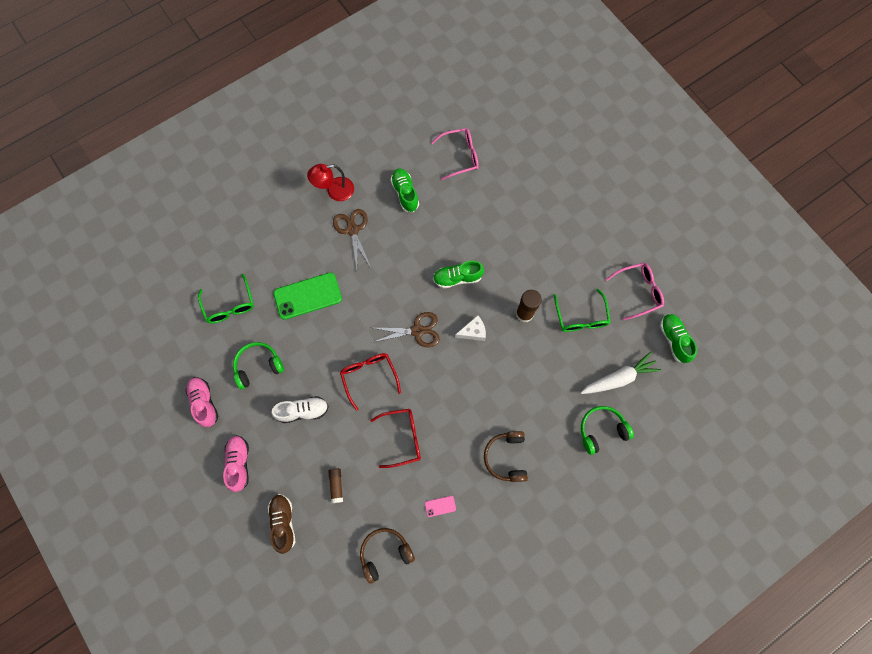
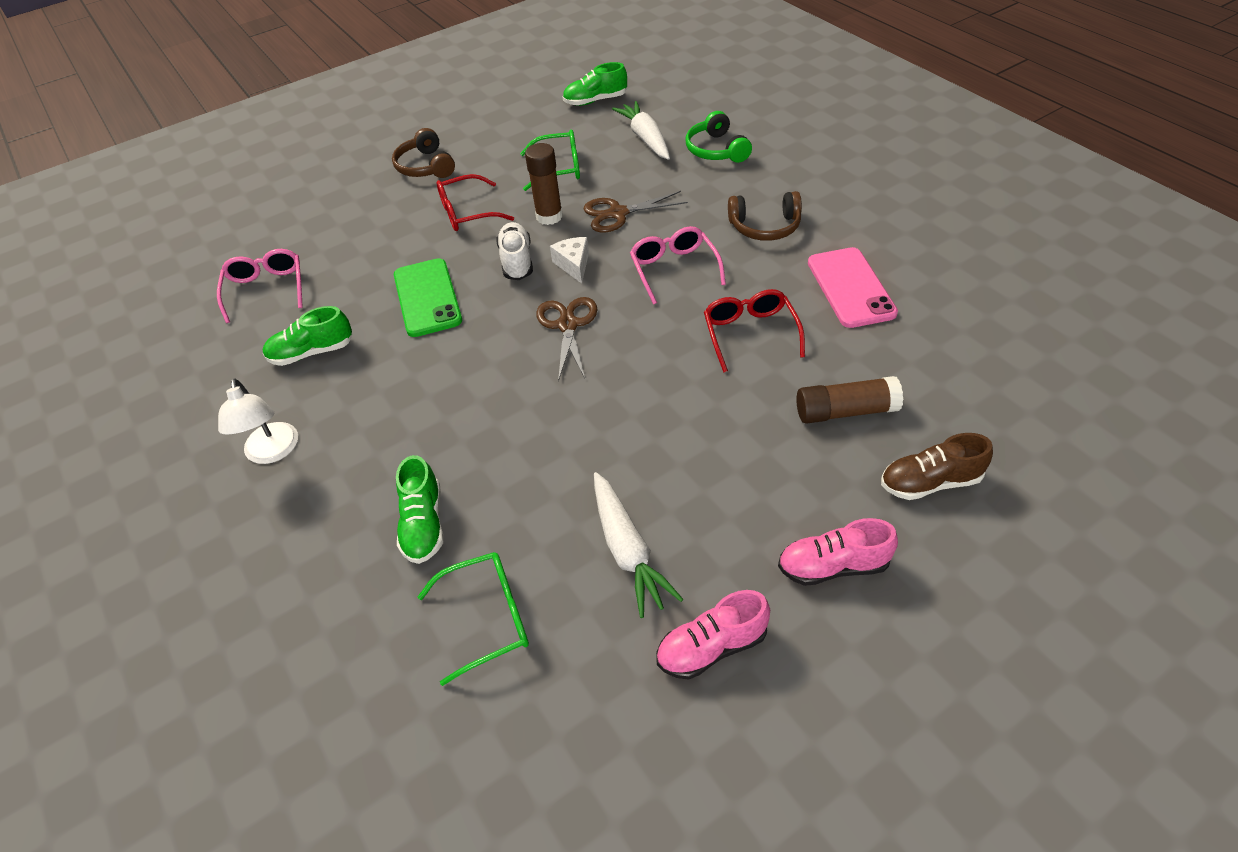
camera: 85 degrees left, 25 degrees down
green headphones [233,342,284,389] -> white carrot [594,472,684,618]
white shoe [271,396,329,423] -> white shoe moved to [496,222,533,280]
green phone [273,272,342,320] -> green phone moved to [394,258,462,337]
red lamp [307,164,354,201] -> white lamp [218,378,298,464]
brown glue stick [328,468,343,503] -> brown glue stick [796,376,903,424], size x1.65
brown scissors [333,209,371,269] -> brown scissors moved to [583,191,688,232]
red glasses [340,353,401,411] -> red glasses moved to [437,174,514,231]
brown headphones [360,528,415,584] -> brown headphones moved to [392,128,455,178]
pink phone [425,496,456,517] -> pink phone [808,247,898,328], size x2.33
green shoe [433,261,484,289] -> green shoe moved to [396,455,444,564]
pink glasses [606,263,664,320] -> pink glasses moved to [630,226,726,304]

